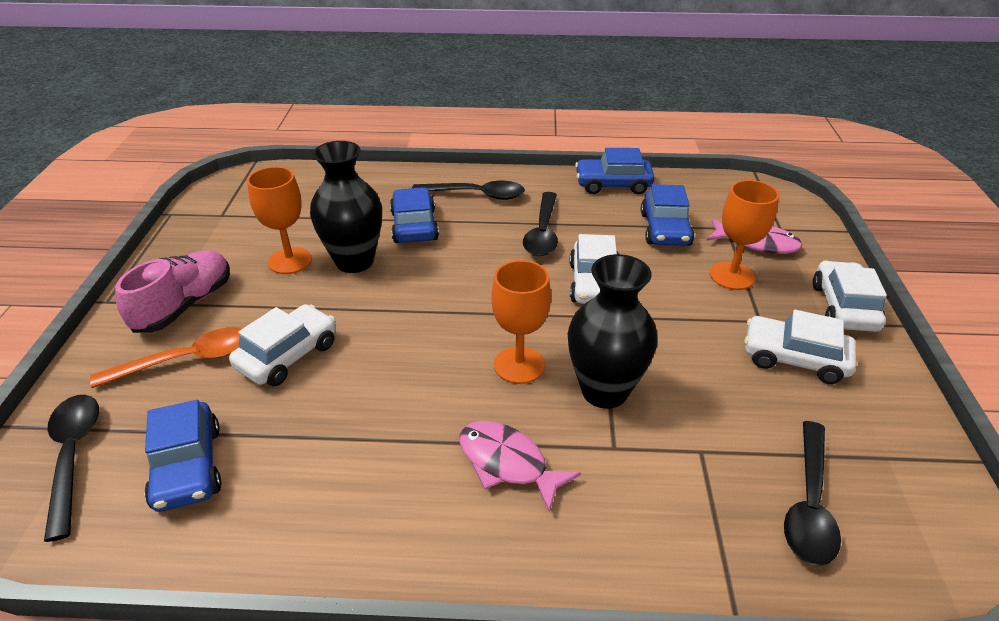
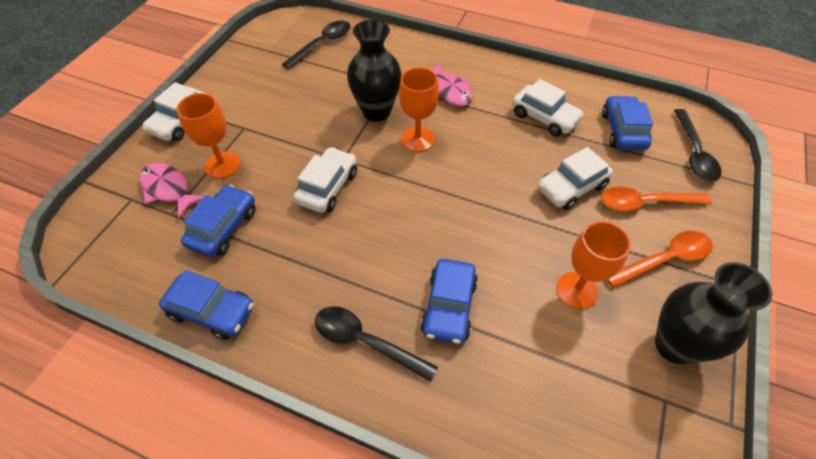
camera: 160 degrees left, 15 degrees up
pink shoe [115,250,230,333] -> orange spoon [607,231,713,288]
black vase [310,141,382,273] -> black vase moved to [655,262,772,364]
black spoon [523,192,558,256] -> none
white car [744,310,856,384] -> white car moved to [512,79,584,136]

